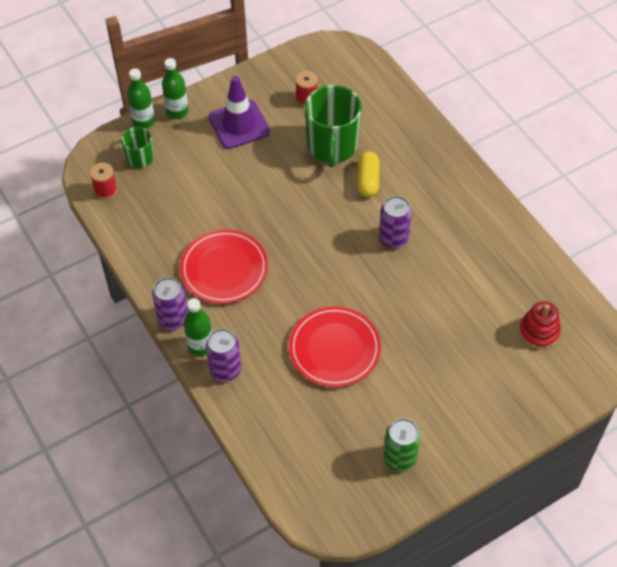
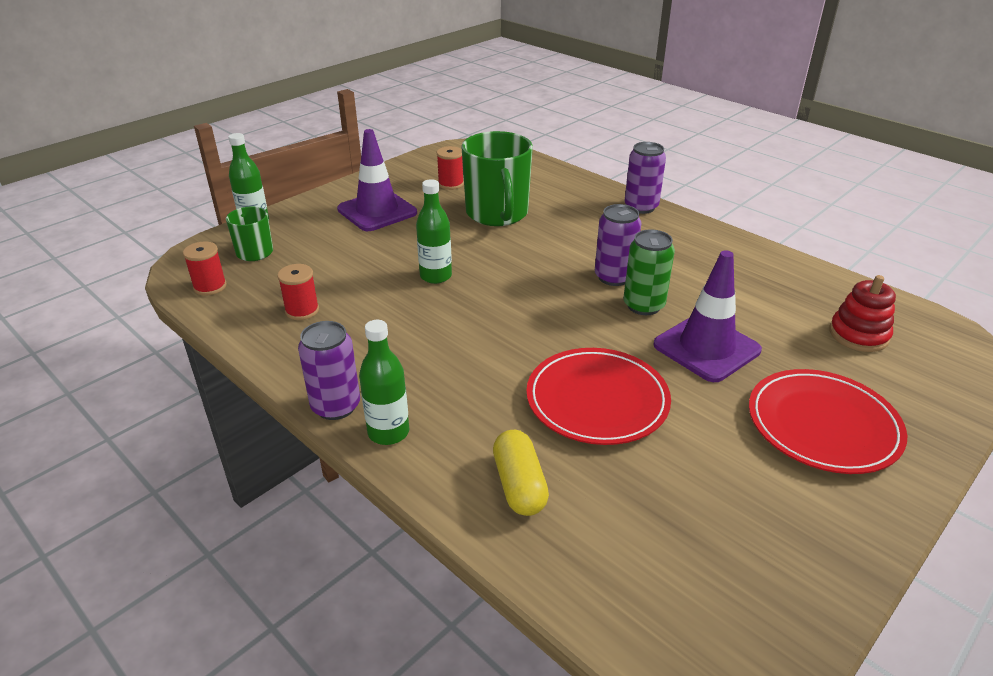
camera: 15 degrees left, 20 degrees down
green bottle [162,58,189,119] -> green bottle moved to [416,179,452,284]
red plate [180,230,268,304] -> red plate moved to [749,369,907,474]
purple can [206,329,241,382] -> purple can moved to [625,142,666,214]
yellow capsule [357,151,380,197] -> yellow capsule moved to [493,430,549,516]
green can [384,418,421,471] -> green can moved to [623,229,675,315]
none -> red spool [277,264,319,320]
none -> purple traffic cone [653,250,762,382]

